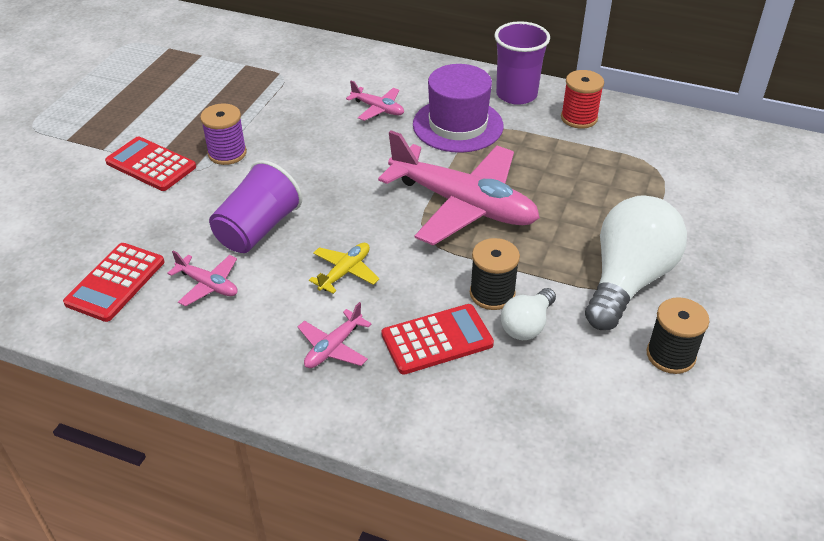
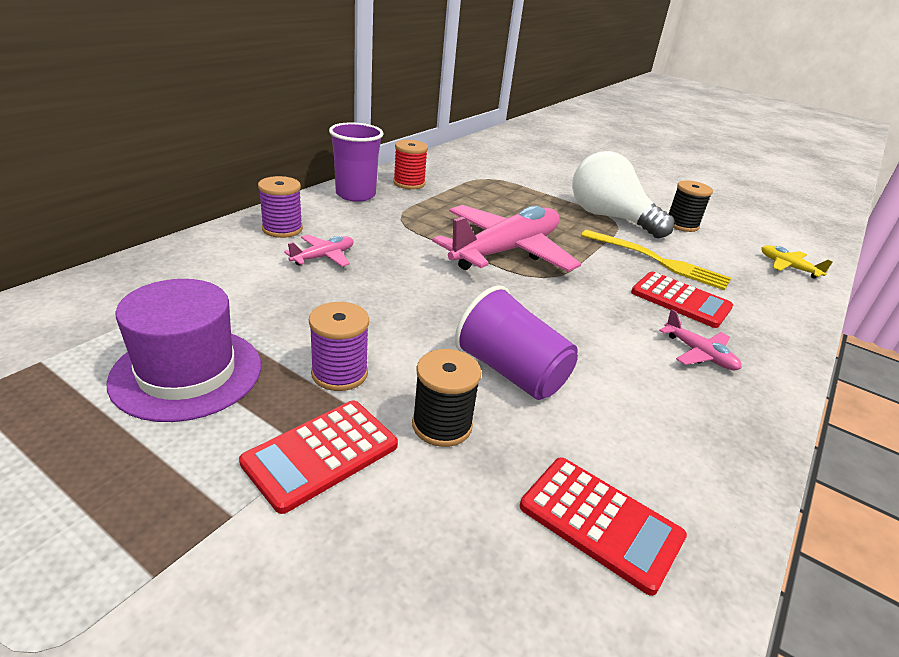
camera: 80 degrees left, 10 degrees down
pink plane [167,250,238,307] -> none
yellow plane [309,243,379,294] -> yellow plane moved to [762,245,833,279]
red calculator [381,304,494,374] -> red calculator turned 135 degrees clockwise [631,271,733,328]
purple hat [413,64,503,153] -> purple hat moved to [106,279,261,422]
black spool [470,238,520,310] -> black spool moved to [412,349,482,447]
white light bulb [501,288,556,340] -> yellow fork [581,230,731,291]
none -> purple spool [258,176,303,238]

